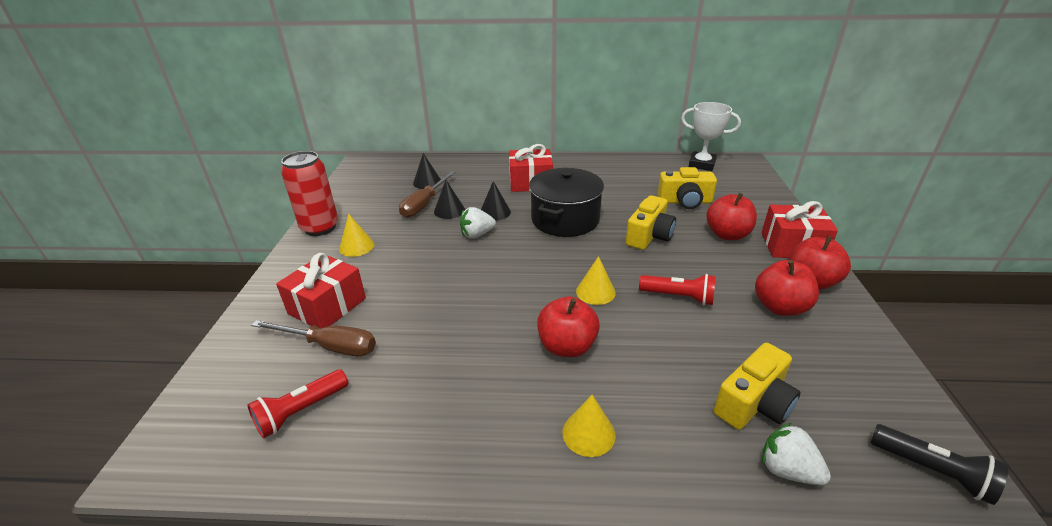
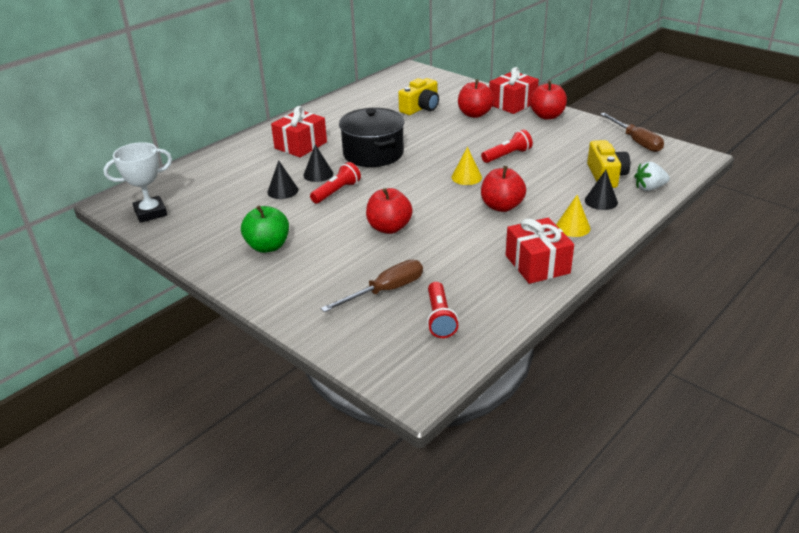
camera: 50 degrees left, 0 degrees up
red gift [276,253,366,328] -> red gift moved to [506,218,574,284]
red can [281,151,338,236] -> none
yellow cone [339,214,374,257] -> green apple [241,205,289,253]
brown screwdriver [399,171,456,218] -> brown screwdriver moved to [600,113,664,152]
black cone [413,153,441,189] -> black cone moved to [585,170,618,210]
white strawberry [460,207,496,238] -> red flashlight [310,162,361,204]
yellow camera [626,195,676,250] -> none
white trophy [681,102,741,171] -> white trophy moved to [104,142,172,223]
red apple [755,260,819,316] -> red apple moved to [366,188,413,234]
black flashlight [871,424,1008,505] -> none

